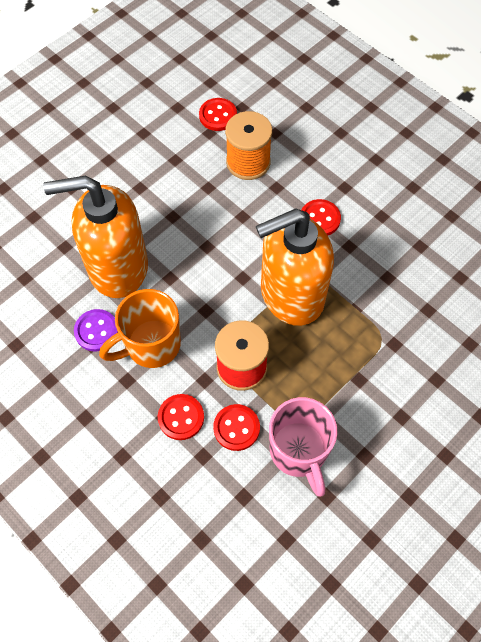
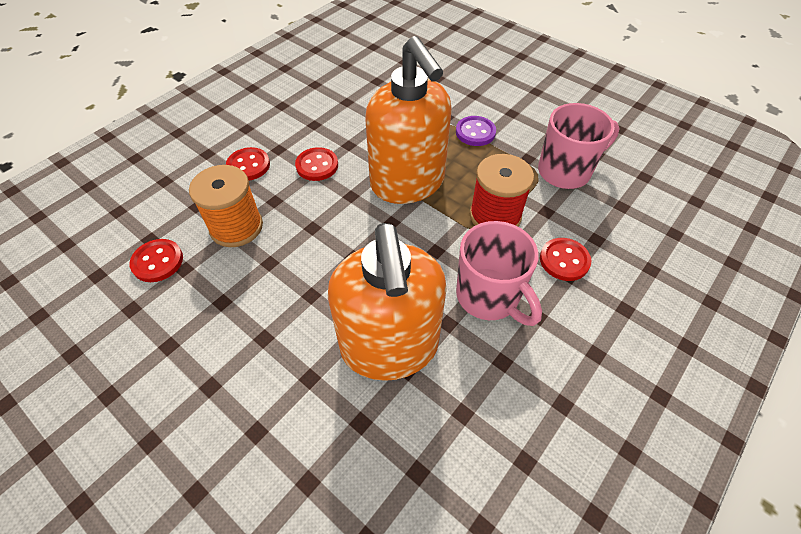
camera: 95 degrees left, 10 degrees down
purple button [74,309,118,351] -> purple button moved to [456,116,496,146]
orange mug [99,289,181,368] -> pink mug [456,221,542,326]
red button [213,404,260,451] -> red button moved to [226,147,270,181]

